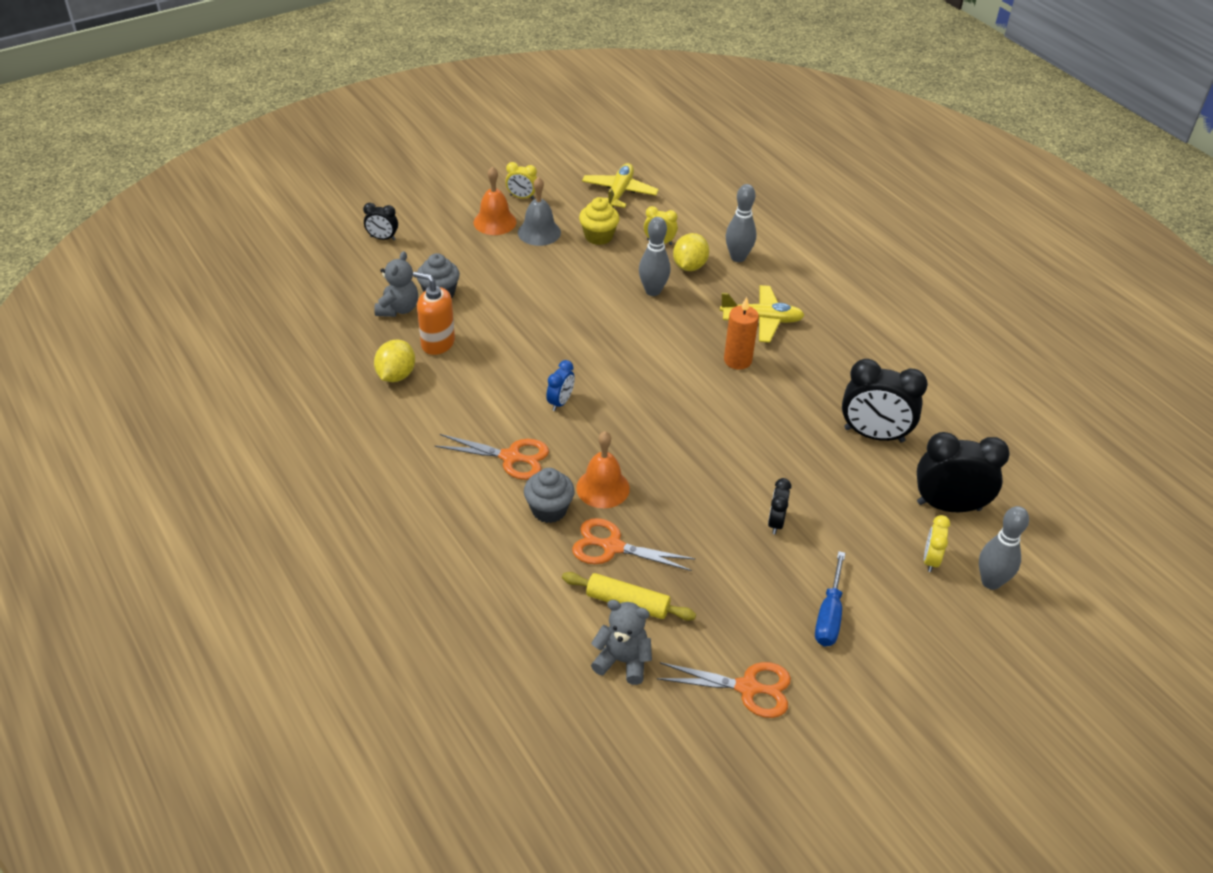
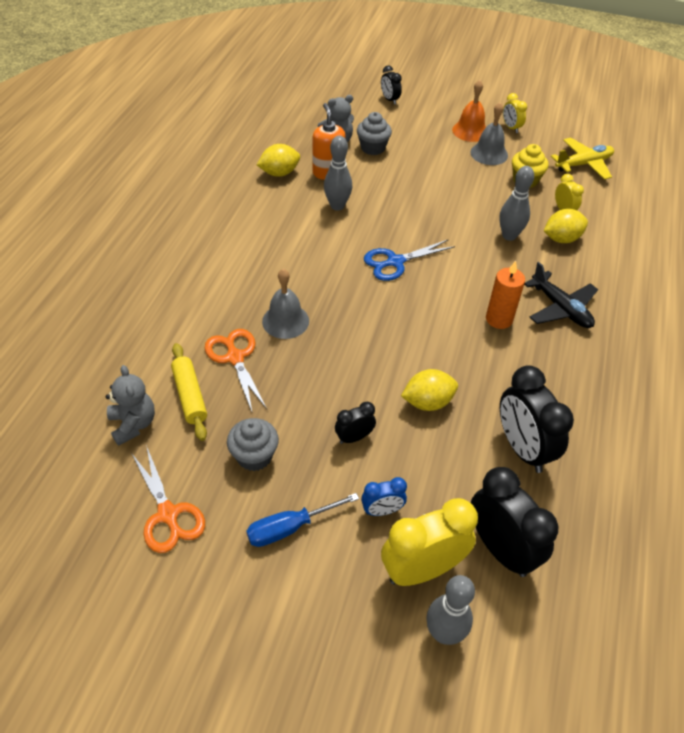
camera: 50 degrees right, 5 degrees up
orange scissors [435,434,549,480] -> none
grey cupcake [524,468,575,523] -> grey cupcake moved to [227,418,279,471]
blue clock [546,360,575,411] -> blue clock moved to [361,477,407,516]
orange bell [576,431,630,508] -> grey bell [262,269,309,339]
yellow plane [720,285,805,343] -> black plane [524,262,598,328]
grey bowling pin [726,184,756,262] -> grey bowling pin moved to [324,136,352,211]
yellow clock [924,515,950,572] -> yellow clock [381,498,478,586], size x1.96
none -> blue scissors [364,239,455,281]
none -> yellow lemon [401,369,458,411]

